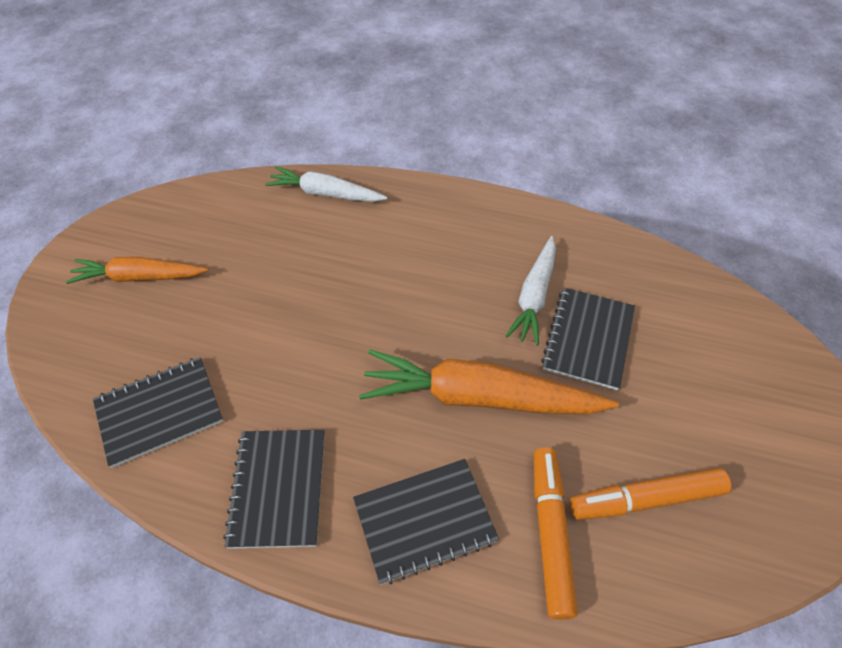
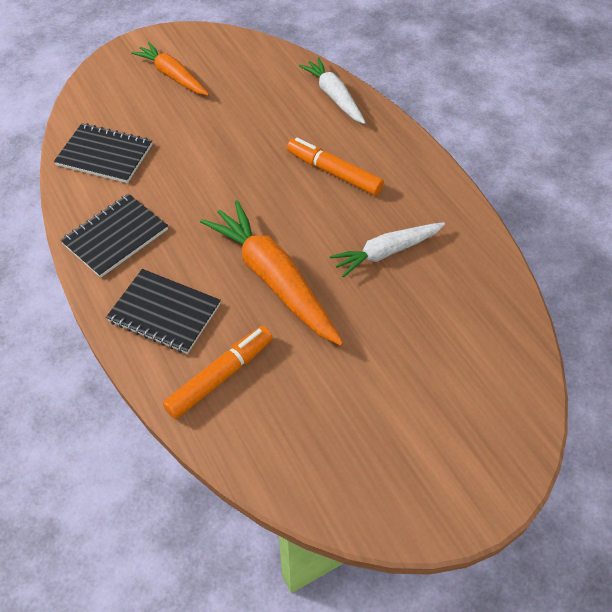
camera: 45 degrees right, 0 degrees up
black notebook [541,288,635,391] -> none
orange marker [570,468,731,520] -> orange marker moved to [287,138,384,196]

